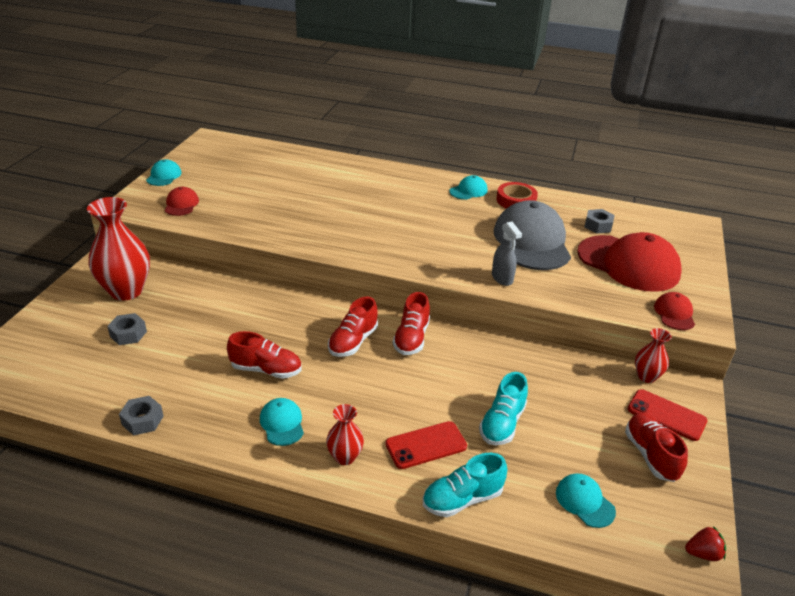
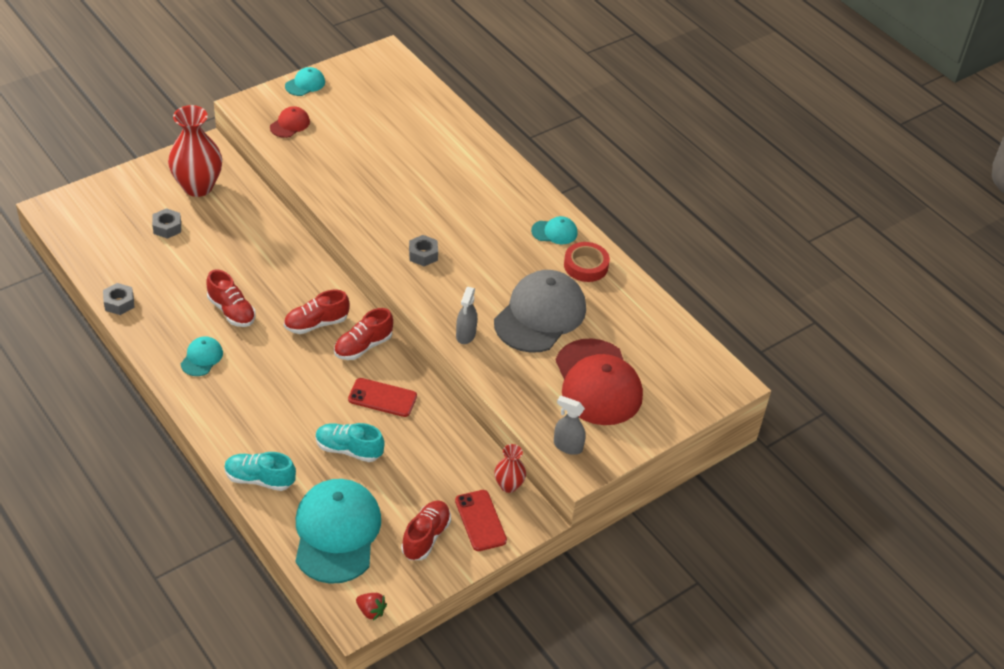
camera: 35 degrees right, 10 degrees up
red vase [326,404,364,465] -> none
red phone [385,421,467,469] -> red phone moved to [348,378,417,417]
turquoise shoe [479,372,528,445] -> turquoise shoe turned 45 degrees clockwise [315,423,385,462]
turquoise cap [556,474,616,528] -> turquoise cap [296,479,381,584], size x2.19
grey nut [584,209,615,234] -> grey nut moved to [409,235,438,266]
red cap [654,292,695,330] -> grey spray bottle [554,395,586,455]

